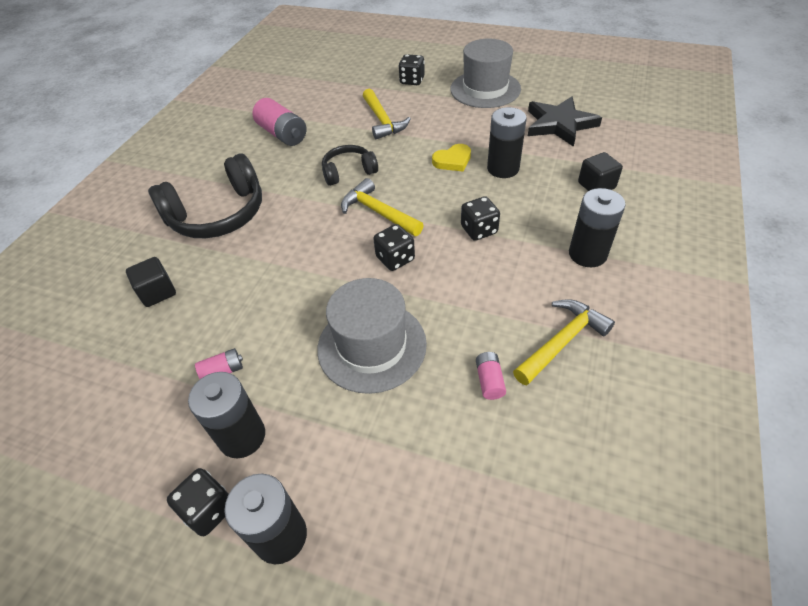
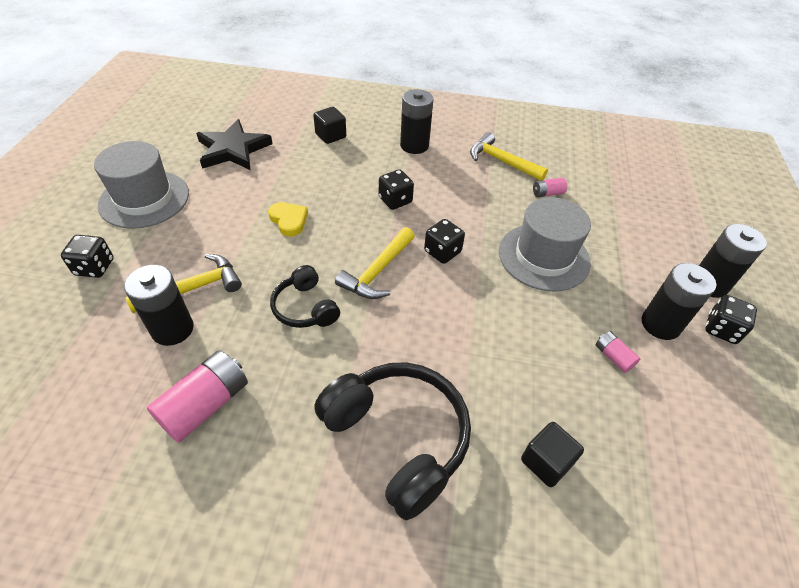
camera: 105 degrees left, 0 degrees up
black battery [487,107,527,178] -> black battery moved to [124,265,194,346]

